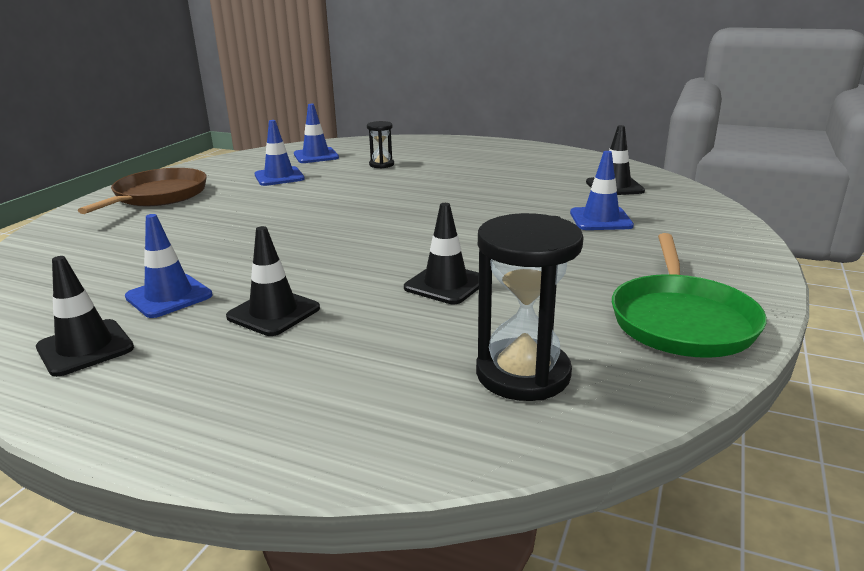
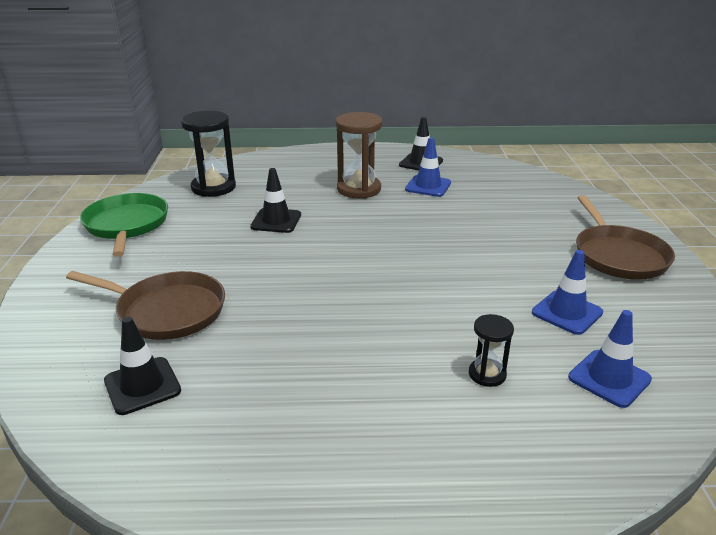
camera: 155 degrees right, 5 degrees up
black traffic cone [226,226,320,336] -> brown hourglass [336,112,383,198]
blue traffic cone [570,151,634,230] -> brown pan [66,271,225,340]

